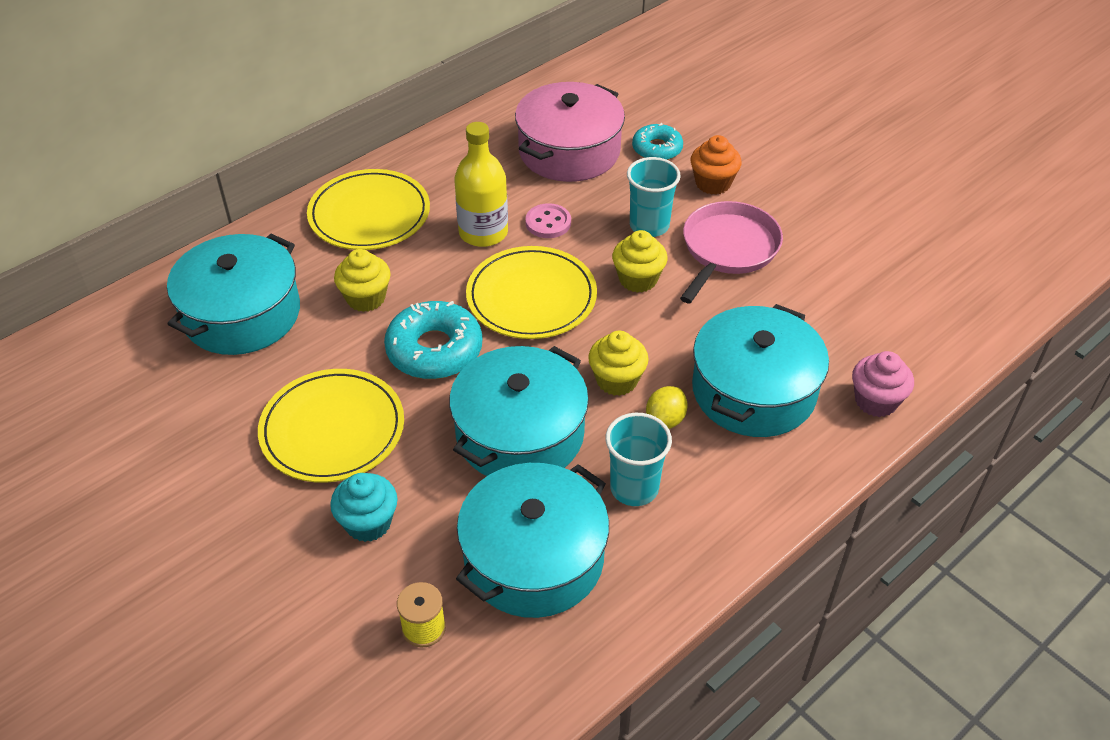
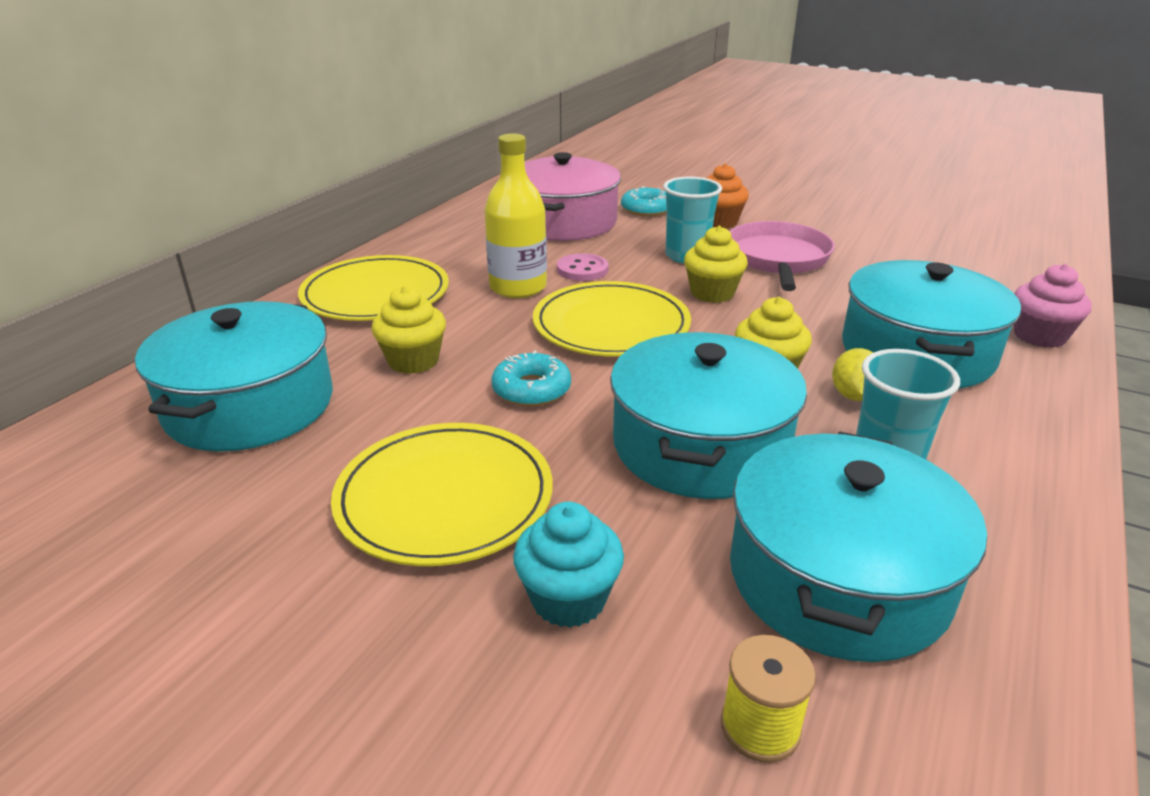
camera: 20 degrees left, 15 degrees down
turquoise donut [384,301,482,379] -> turquoise donut [491,351,571,407], size x0.62

